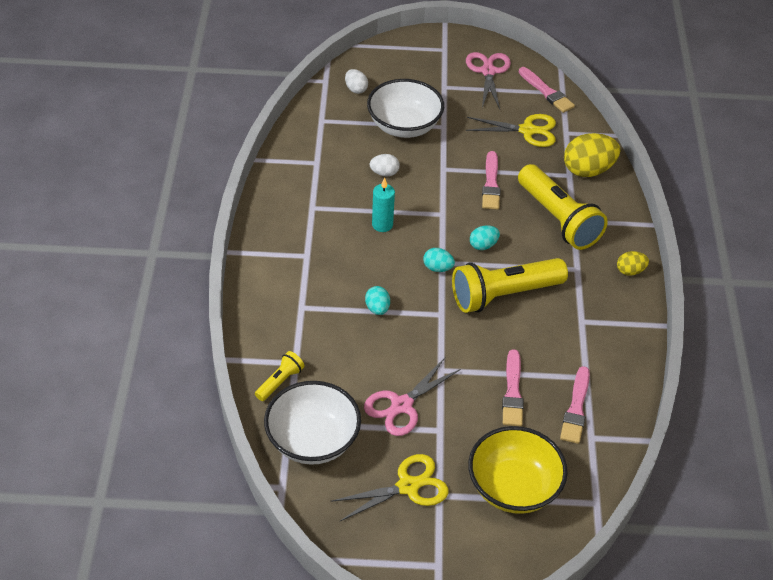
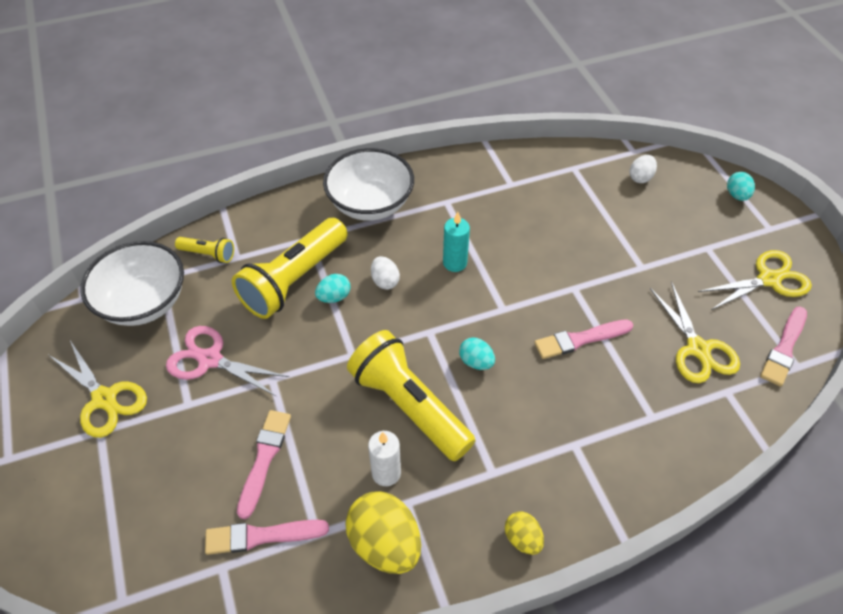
camera: 70 degrees right, 5 degrees up
white bowl [367,79,444,138] -> white bowl moved to [323,148,414,221]
white egg [370,154,400,177] -> white egg moved to [371,256,400,290]
turquoise egg [423,248,455,272] -> turquoise egg moved to [727,172,755,201]
pink scissors [466,52,511,109] -> yellow scissors [698,250,812,311]
yellow bowl [468,426,568,514] -> none
pink brush [502,349,524,426] -> pink brush turned 120 degrees clockwise [237,410,291,519]
yellow flashlight [518,164,608,250] -> yellow flashlight moved to [232,218,347,319]
yellow egg [564,133,620,177] -> yellow egg moved to [345,491,421,574]
none -> white candle [368,431,401,486]

